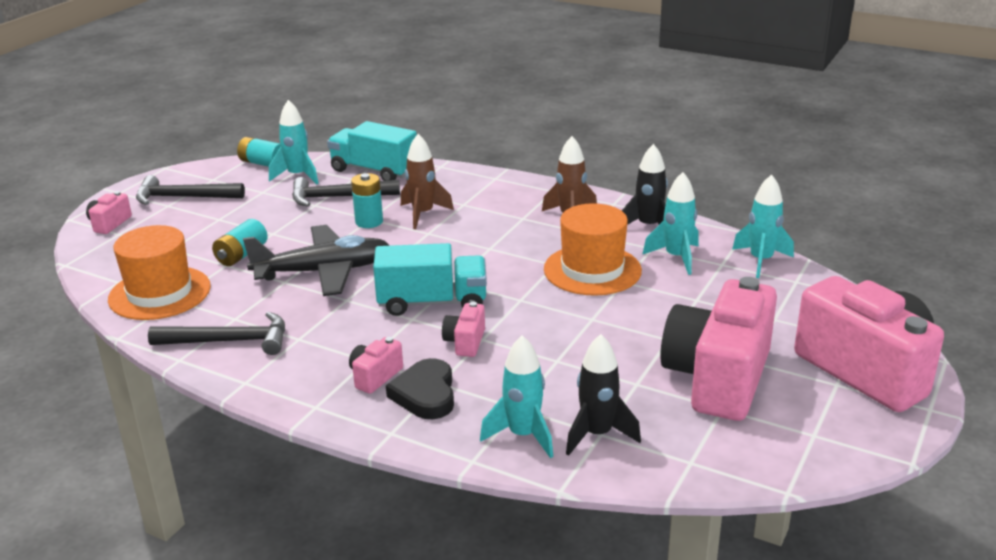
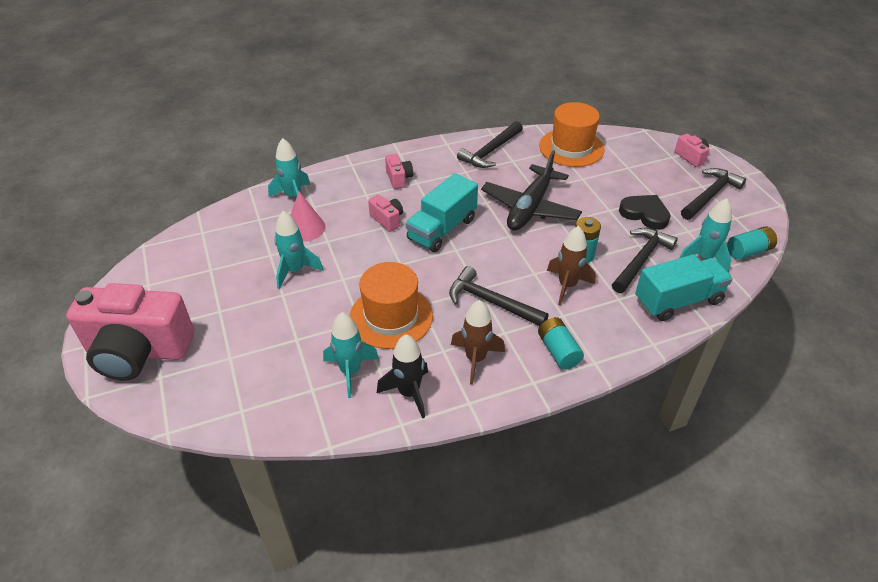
camera: 130 degrees right, 15 degrees up
turquoise battery [212,219,268,266] -> turquoise battery moved to [538,317,584,370]
black heart [386,358,454,419] -> black heart moved to [619,195,670,230]
black rocket [566,334,641,456] -> none
pink camera [660,277,777,421] -> none
turquoise rocket [732,174,794,278] -> turquoise rocket moved to [275,211,324,289]
none -> pink cone [291,192,326,242]
none -> black hammer [449,266,549,326]

